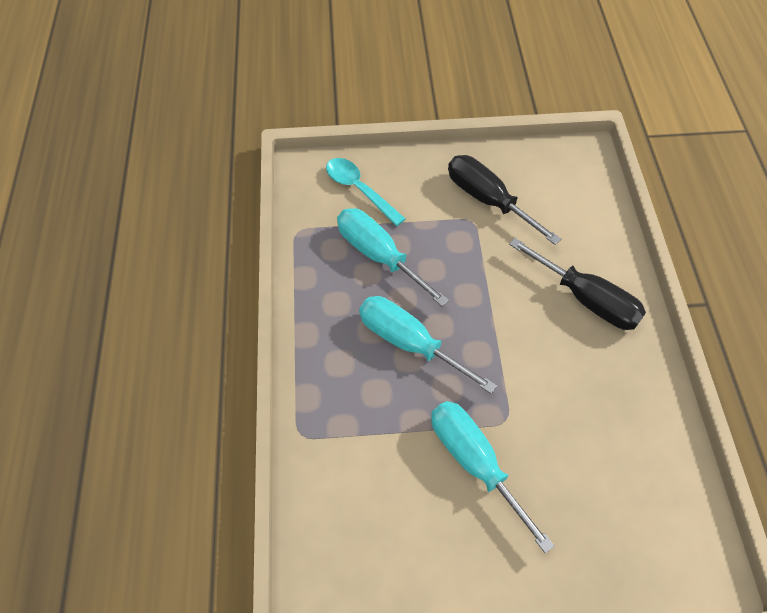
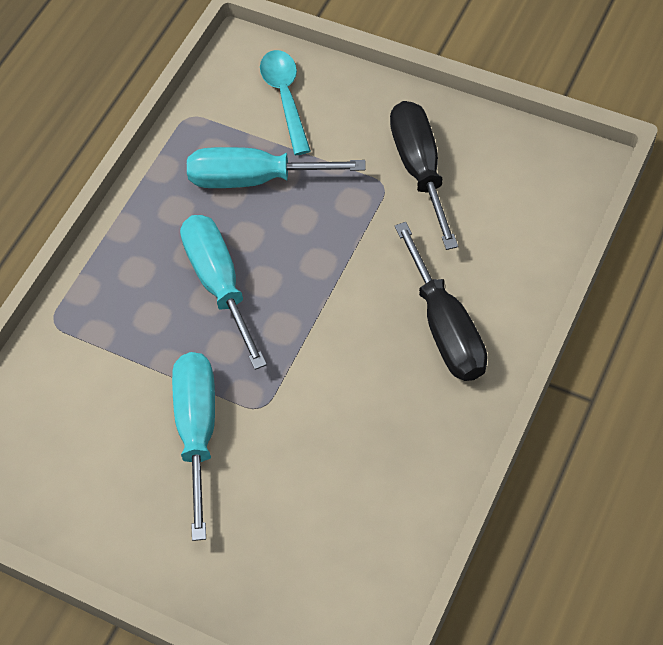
camera: 35 degrees right, 0 degrees up
turquoise screwdriver [337,208,449,306] -> turquoise screwdriver turned 75 degrees counterclockwise [187,147,365,188]

